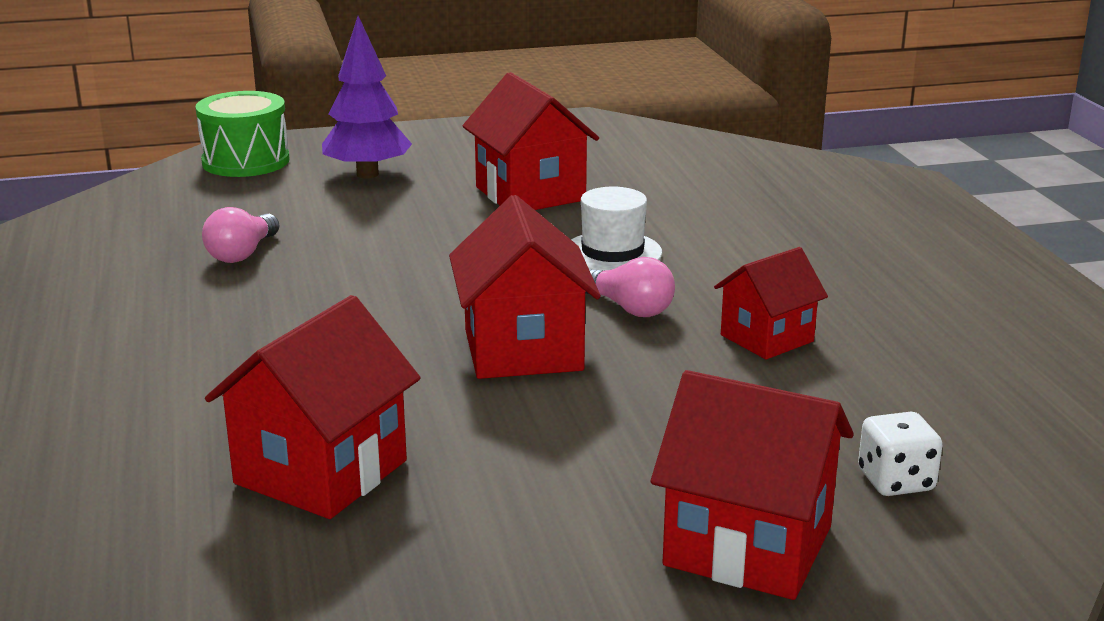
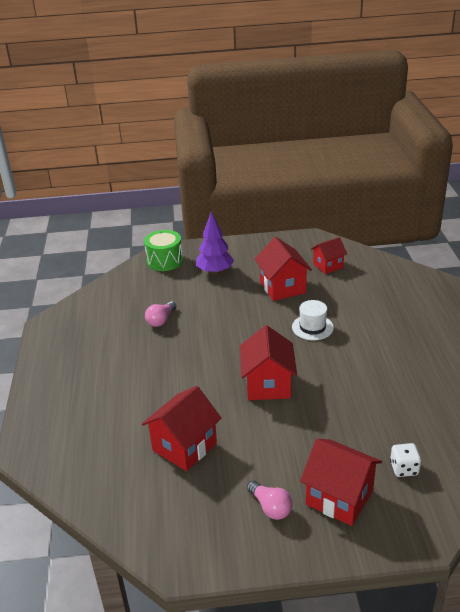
camera: 10 degrees right, 10 degrees up
pink light bulb [585,257,675,317] -> pink light bulb moved to [247,481,293,520]
red house [714,247,828,360] -> red house moved to [311,237,347,274]

